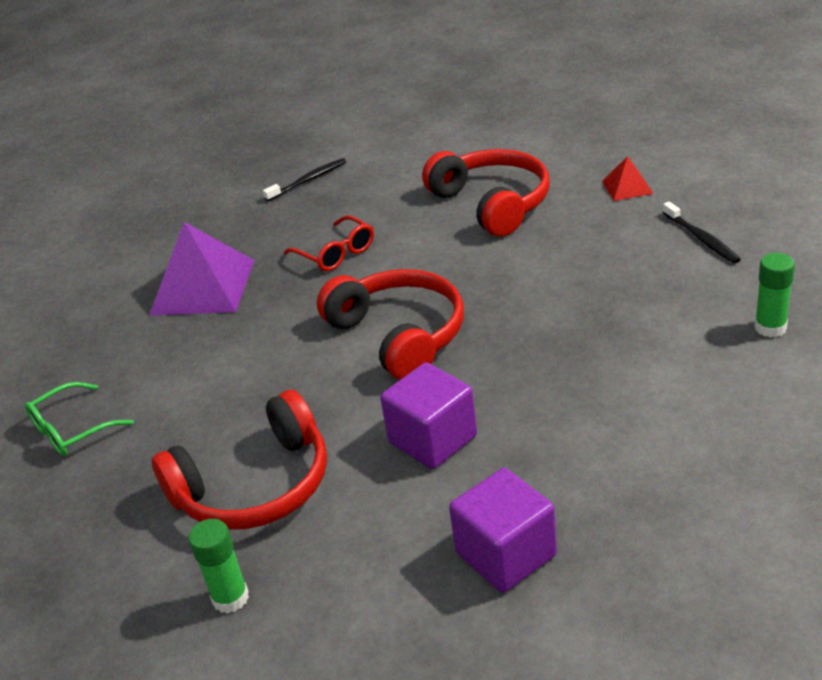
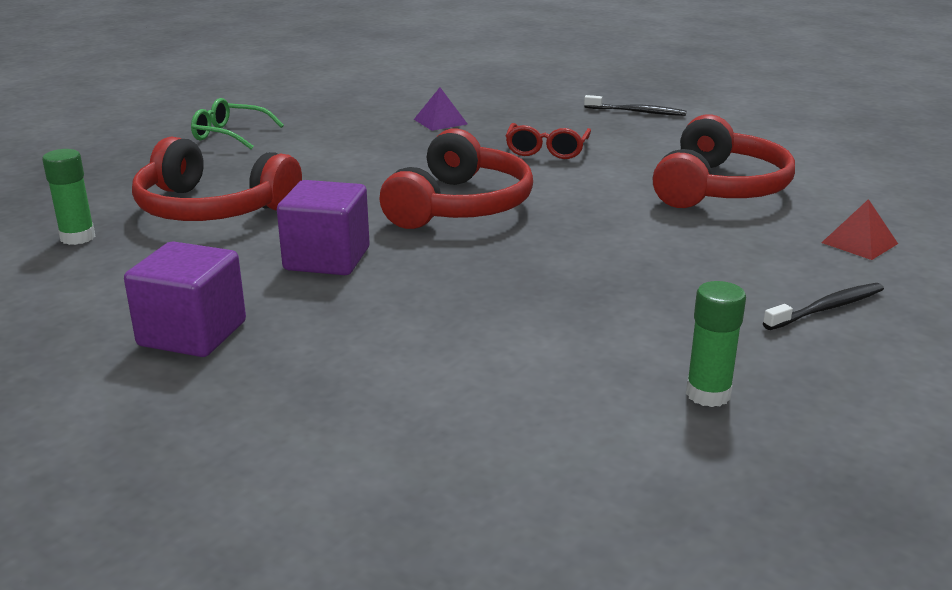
camera: 50 degrees right, 10 degrees down
purple pyramid [149,222,255,316] -> purple pyramid [414,88,467,131], size x0.48
black toothbrush [663,202,741,264] -> black toothbrush turned 150 degrees counterclockwise [763,283,884,330]

